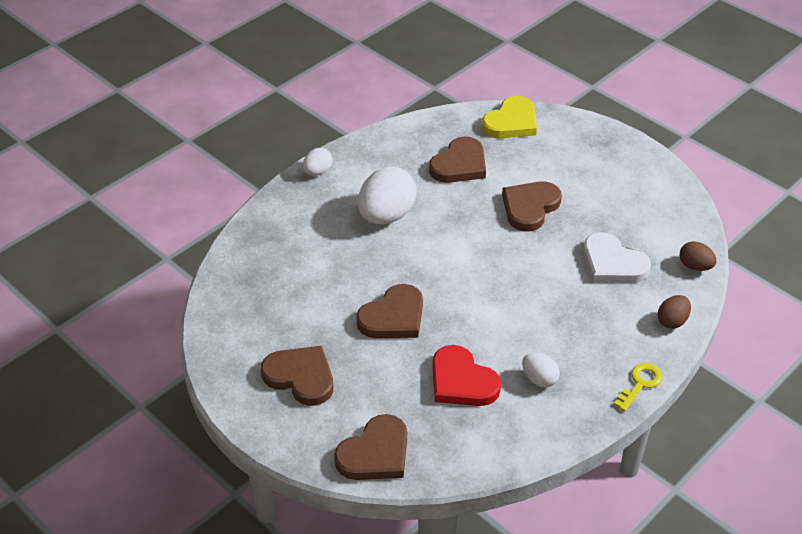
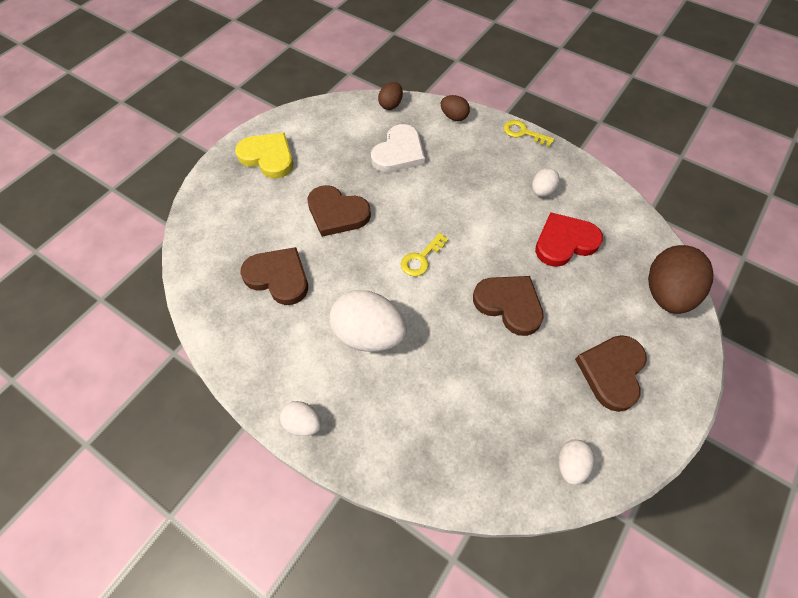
camera: 100 degrees left, 15 degrees up
brown heart [334,414,407,480] -> brown egg [648,245,714,314]
red heart [432,345,501,406] -> red heart turned 150 degrees counterclockwise [535,212,603,267]
yellow heart [482,96,537,138] -> yellow heart moved to [235,133,293,178]
none -> yellow key [401,233,448,276]
none -> white egg [558,439,595,485]

